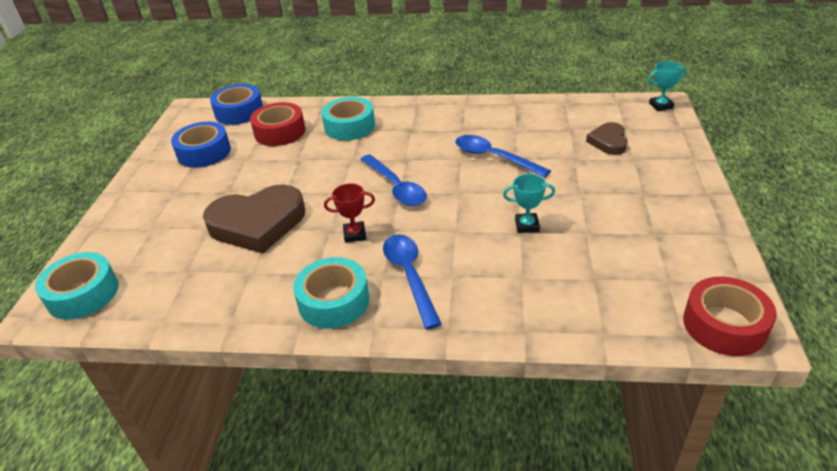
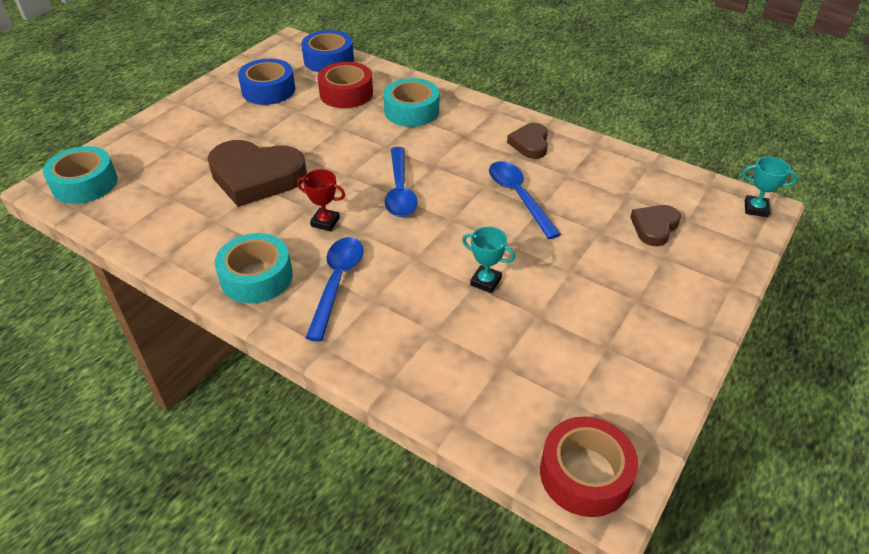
camera: 25 degrees right, 5 degrees up
none -> brown heart [507,123,548,159]

